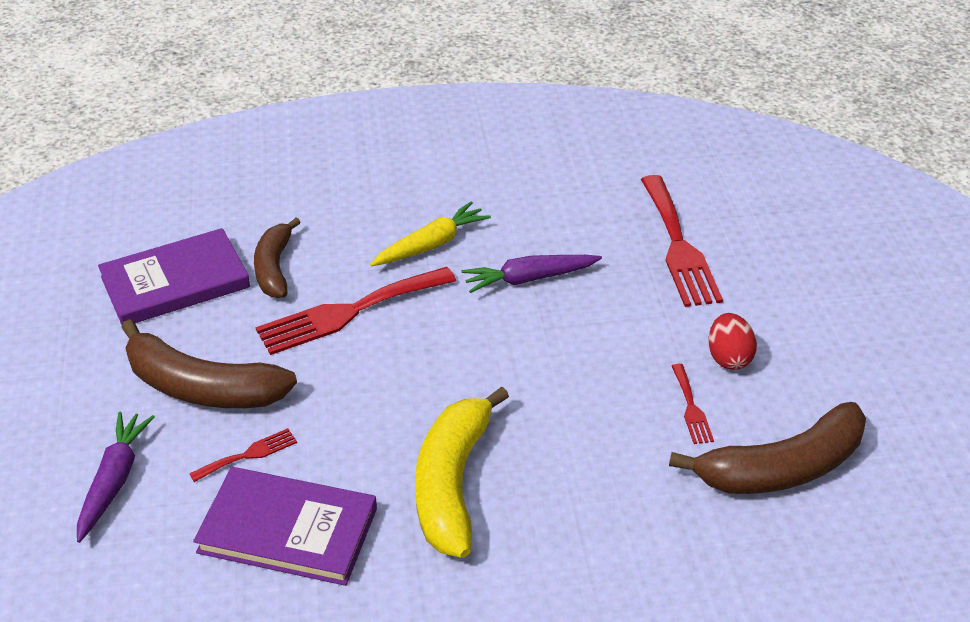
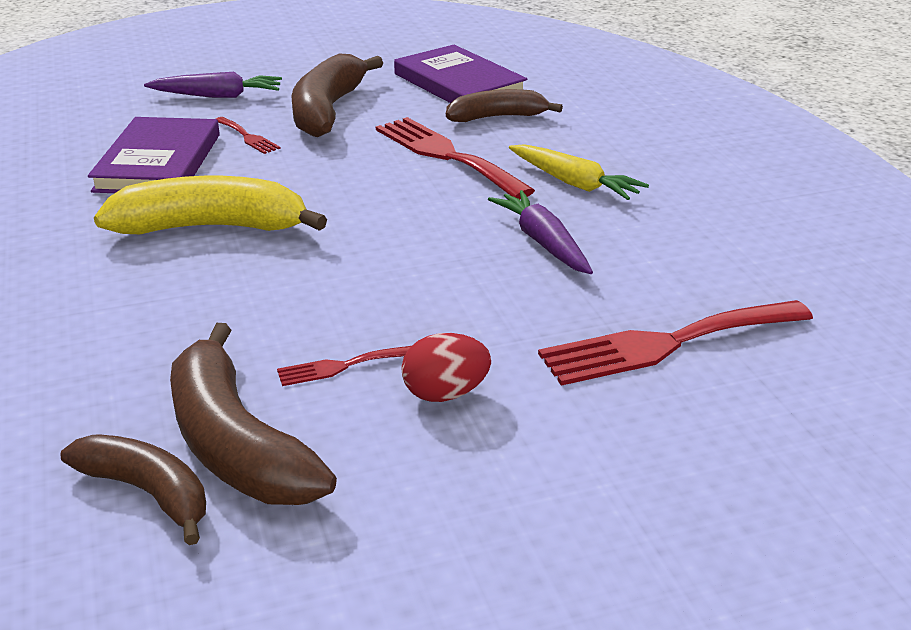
camera: 80 degrees right, 10 degrees down
none -> brown banana [60,434,206,545]

